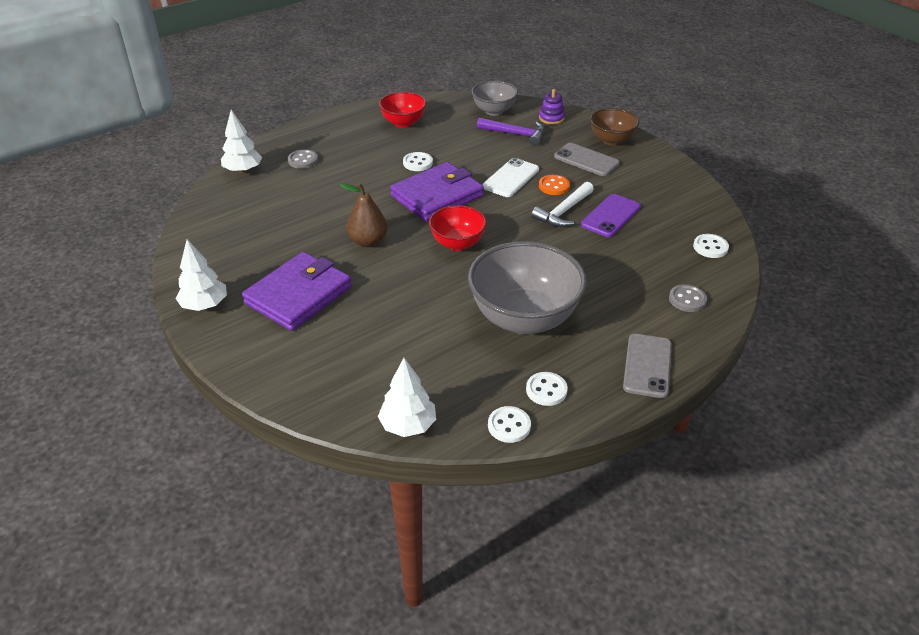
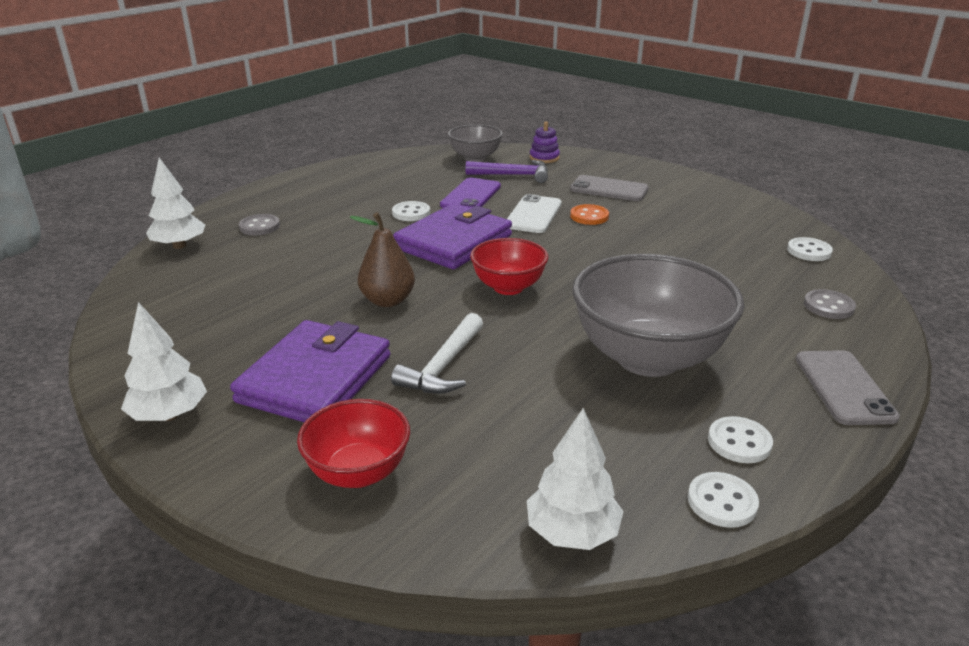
camera: 15 degrees left, 10 degrees down
red bowl [379,92,426,128] -> red bowl moved to [297,399,410,488]
white hammer [531,182,594,227] -> white hammer moved to [391,313,483,394]
purple phone [581,194,641,237] -> purple phone moved to [440,177,501,208]
brown bowl [590,108,639,146] -> none

